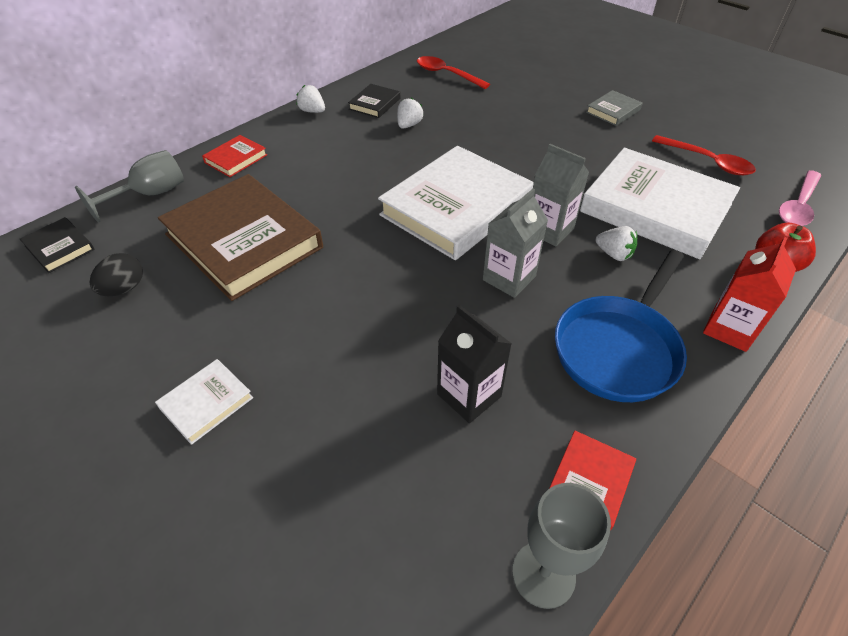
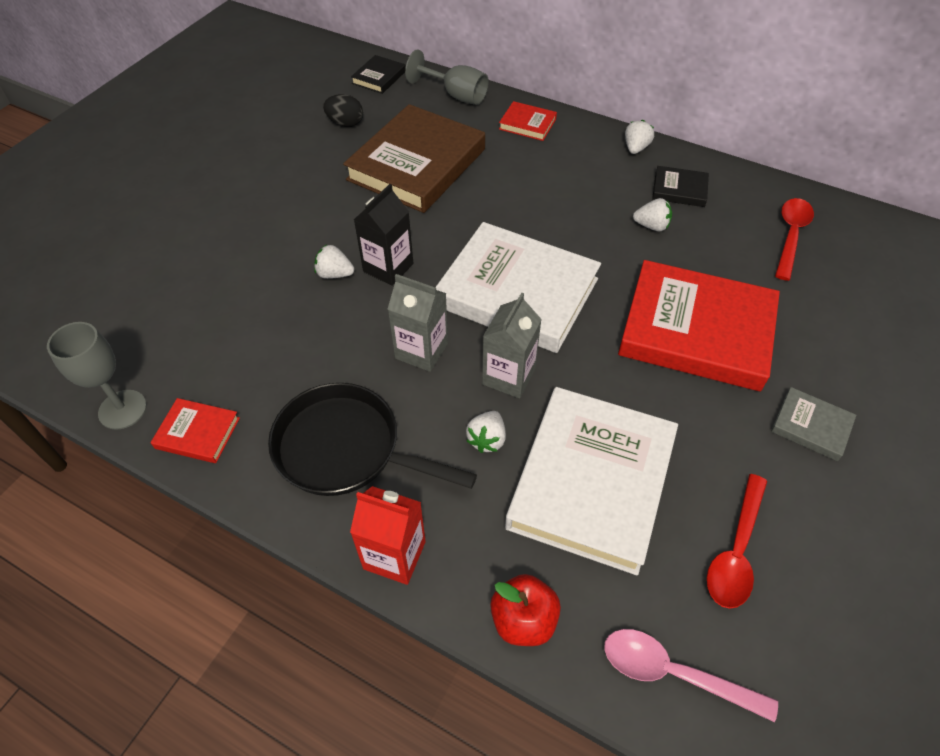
camera: 75 degrees right, 5 degrees up
white book [155,359,253,445] -> none
black carton [437,305,512,423] -> black carton moved to [354,184,413,286]
blue pan [555,250,687,402] -> black pan [268,383,477,496]
none -> white strawberry [314,245,354,279]
none -> red book [618,260,780,392]

